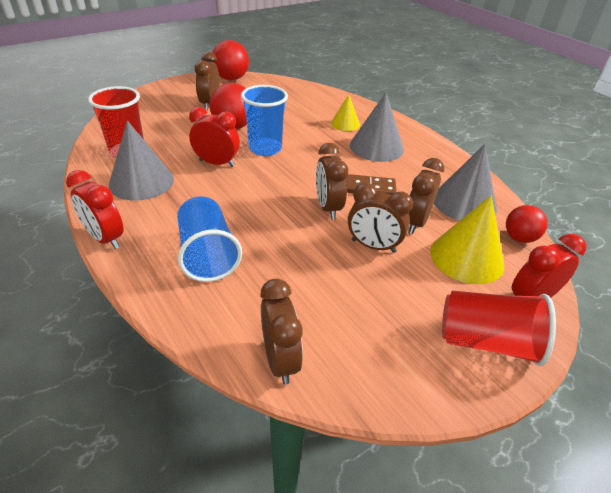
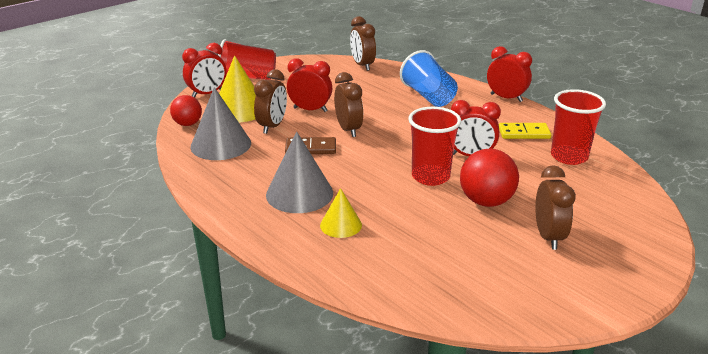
camera: 175 degrees right, 10 degrees down
grey cone [109,121,174,201] -> yellow domino [499,123,551,139]
red ball [212,40,249,80] -> none
blue cup [241,85,288,156] -> red cup [408,107,461,186]
brown clock [348,183,413,253] -> red clock [287,58,332,112]

